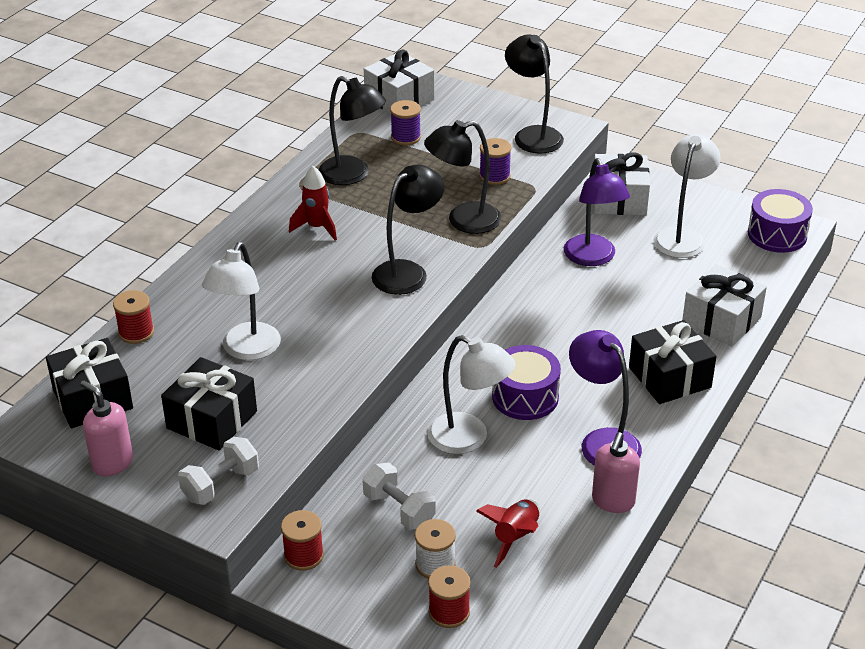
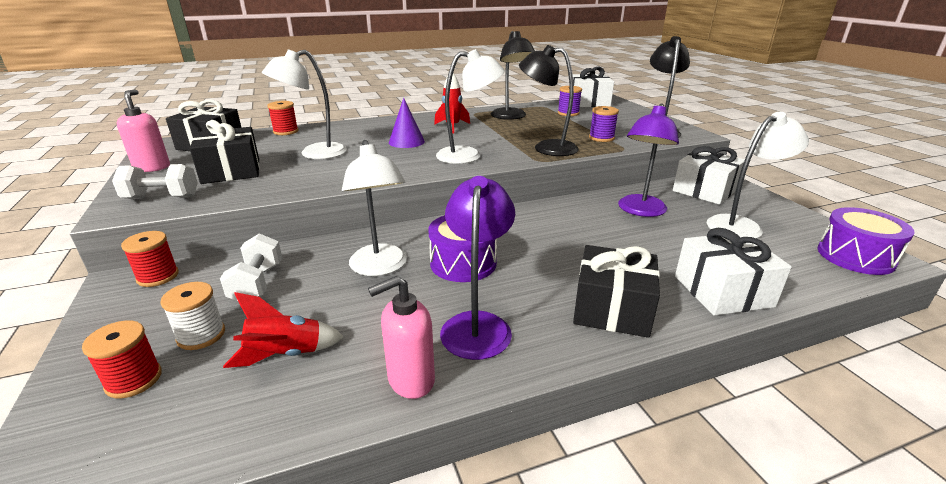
camera: 40 degrees right, 10 degrees down
black lamp [372,165,444,295] -> white lamp [436,49,505,164]
none -> purple cone [389,98,425,148]

